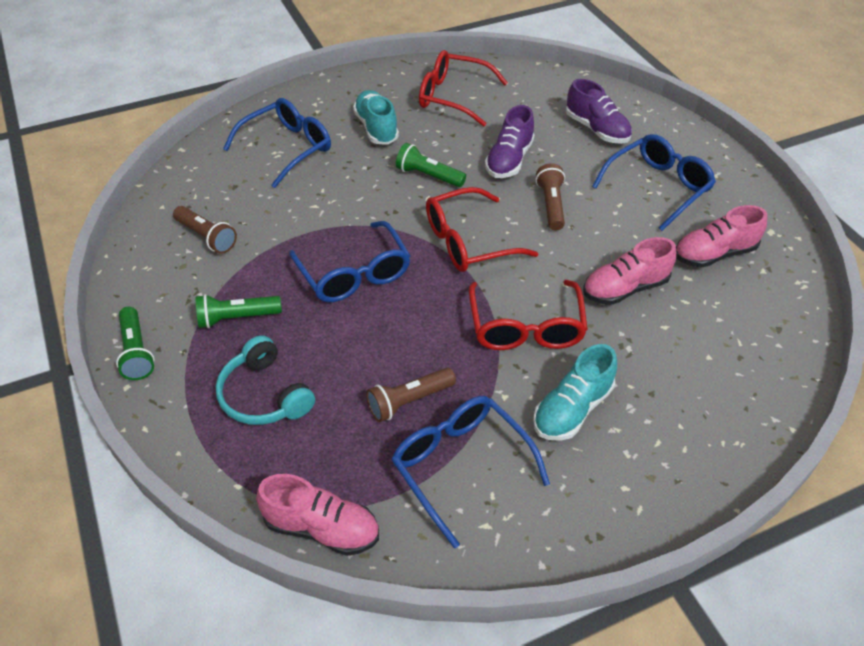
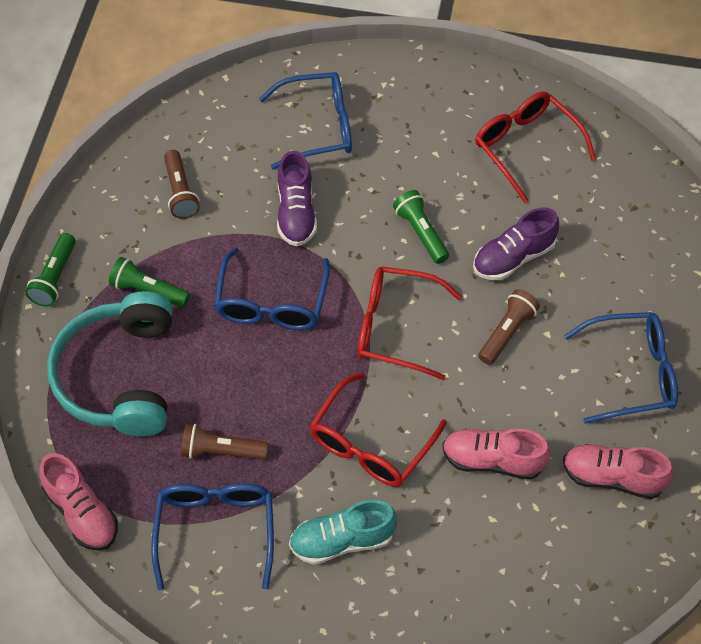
camera: 35 degrees right, 10 degrees up
turquoise headphones [216,336,315,425] -> turquoise headphones [47,291,173,436], size x1.63
turquoise shoe [353,90,399,145] -> none
purple shoe [566,79,632,144] -> purple shoe moved to [277,151,317,246]

